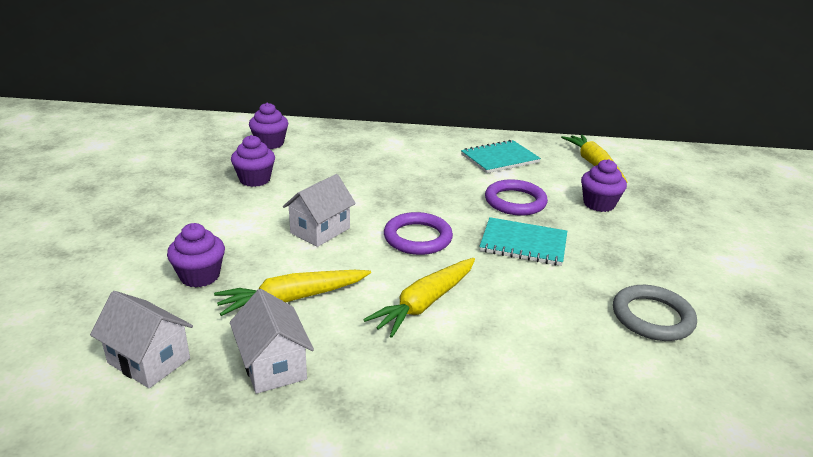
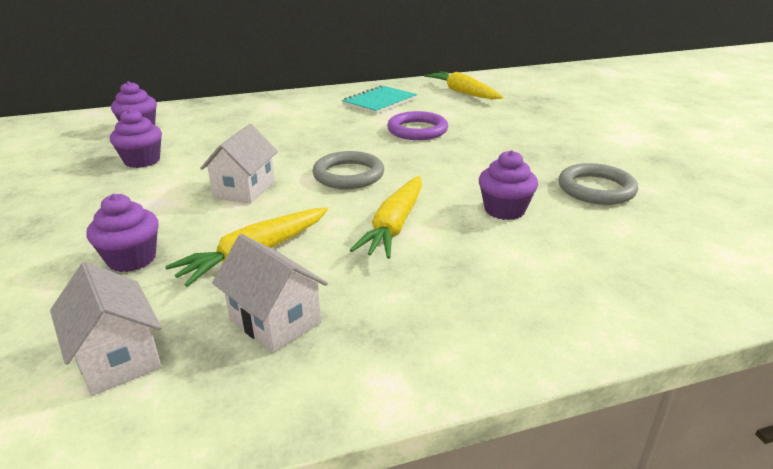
camera: 20 degrees left, 0 degrees up
white house [90,291,193,388] -> white house turned 45 degrees clockwise [50,262,162,396]
purple ring [384,212,453,255] -> grey ring [312,151,384,189]
turquoise notebook [479,217,567,266] -> none
purple cupcake [581,159,627,212] -> purple cupcake moved to [479,150,538,220]

